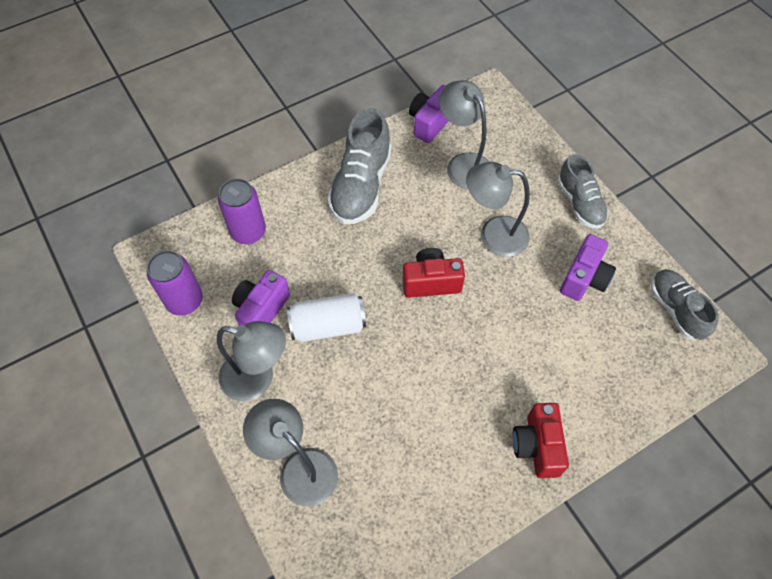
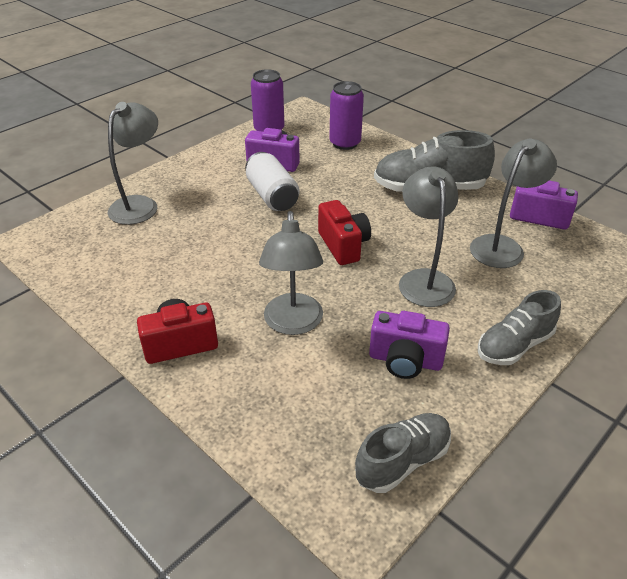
camera: 75 degrees right, 20 degrees down
grey lamp [217,321,286,402] -> grey lamp moved to [259,211,323,335]

